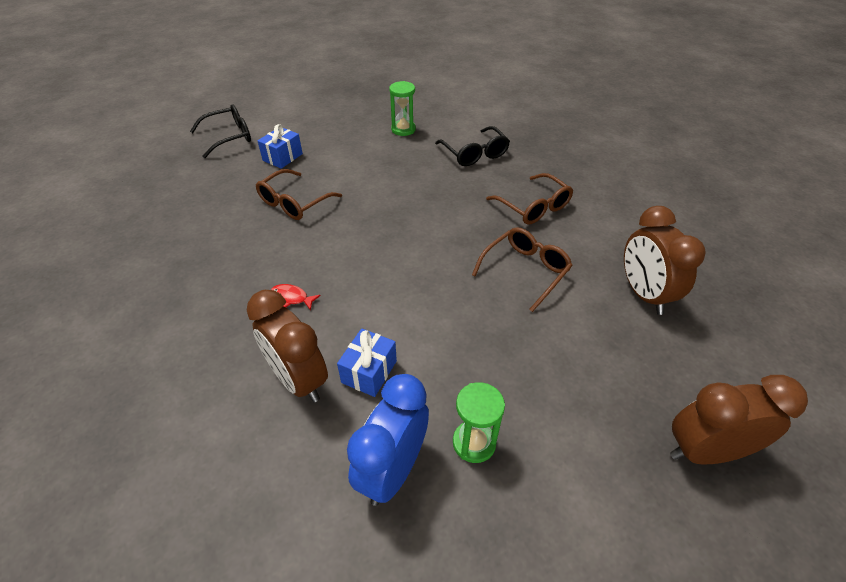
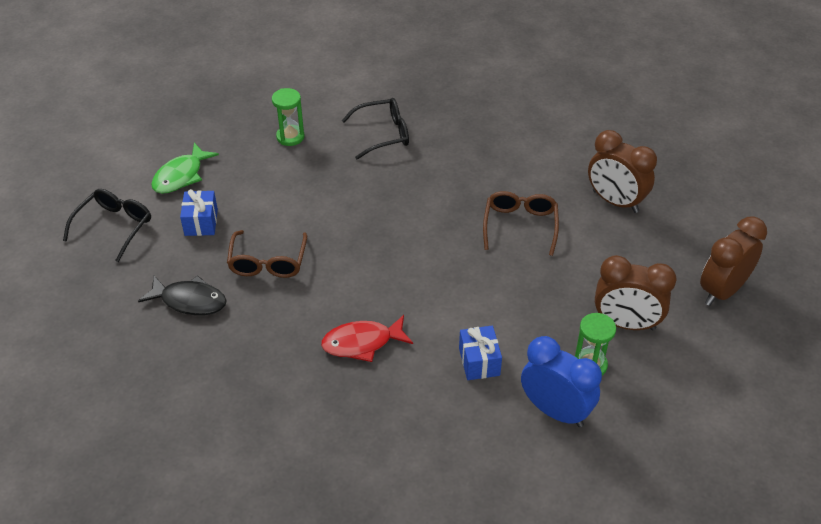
camera: 35 degrees left, 0 degrees up
brown clock [247,290,328,402] -> brown clock moved to [595,255,677,330]
red fish [271,284,321,311] -> red fish [321,315,413,362], size x1.83
blue clock [347,374,429,506] -> blue clock turned 135 degrees clockwise [521,336,602,427]
black glasses [435,126,510,166] -> black glasses turned 45 degrees counterclockwise [342,98,409,160]
brown glasses [486,173,573,225] -> none
none -> black fish [138,275,227,316]
none -> green fish [151,143,219,194]

